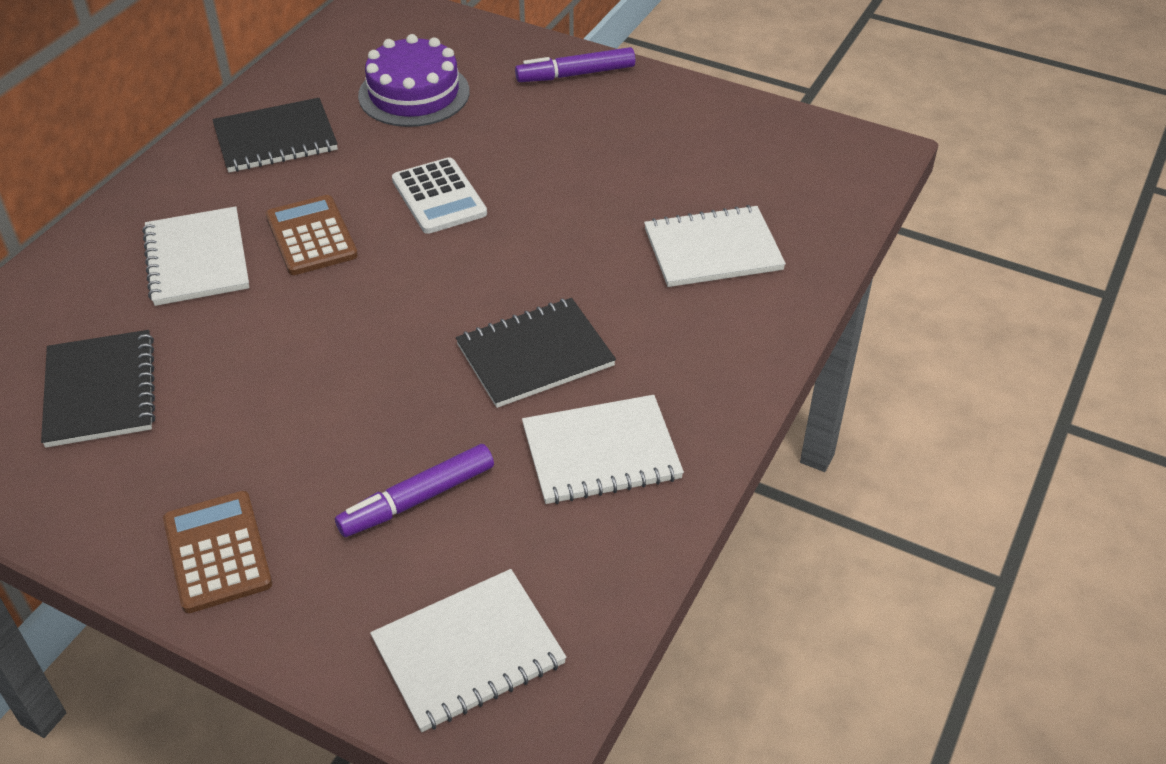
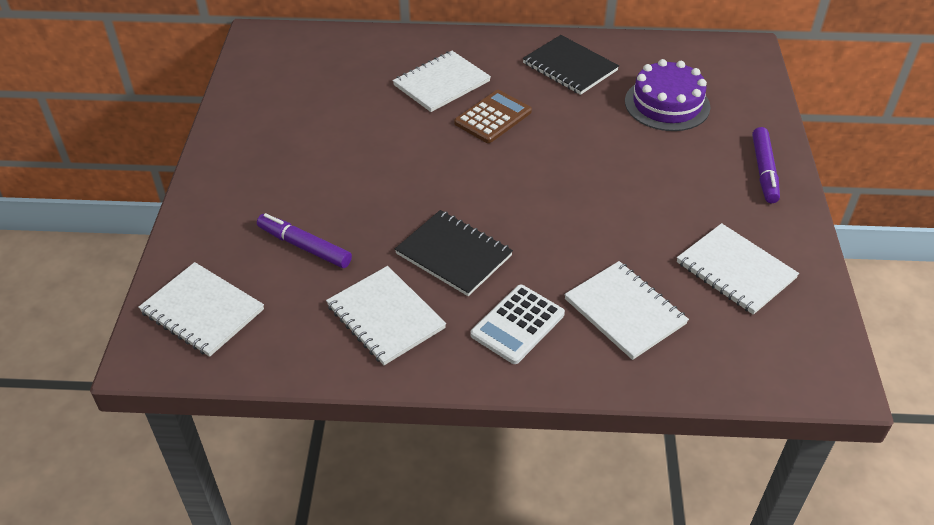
camera: 65 degrees right, 0 degrees up
black notebook [41,330,155,448] -> none
brown calculator [163,491,272,613] -> none
white calculator [392,157,487,234] -> white calculator moved to [470,285,565,364]
purple marker [515,47,635,82] -> purple marker turned 135 degrees counterclockwise [752,127,780,203]
none -> white notebook [677,223,799,315]

